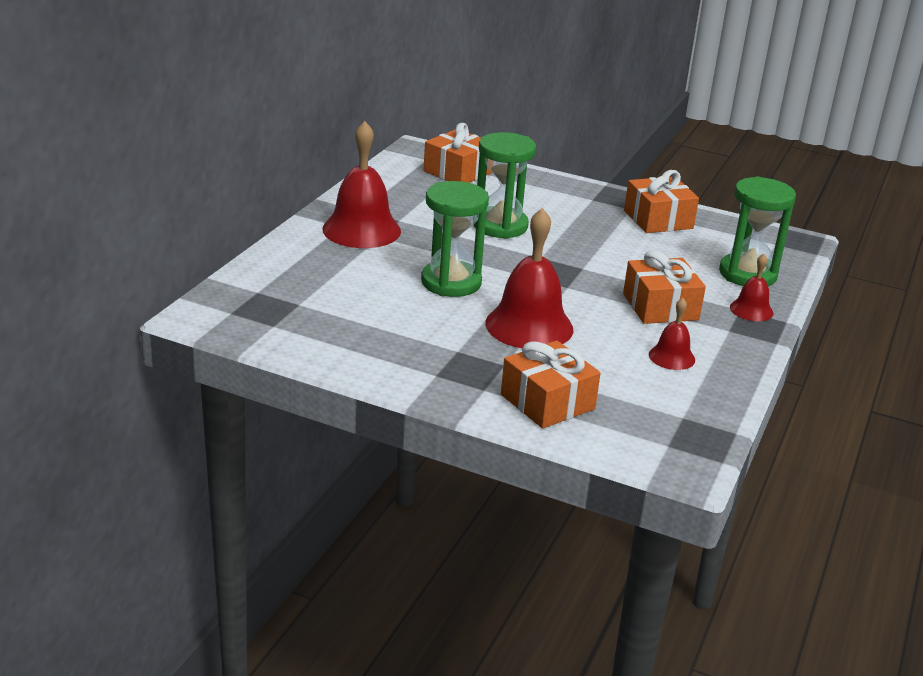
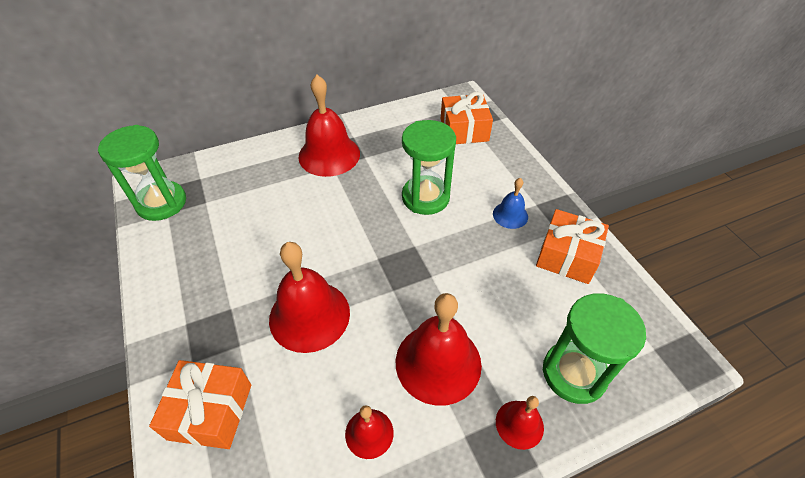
camera: 45 degrees right, 20 degrees up
green hourglass [421,181,489,297] -> green hourglass moved to [98,125,186,221]
orange gift [623,250,706,324] -> red bell [396,293,482,406]
none -> blue bell [493,178,528,229]

